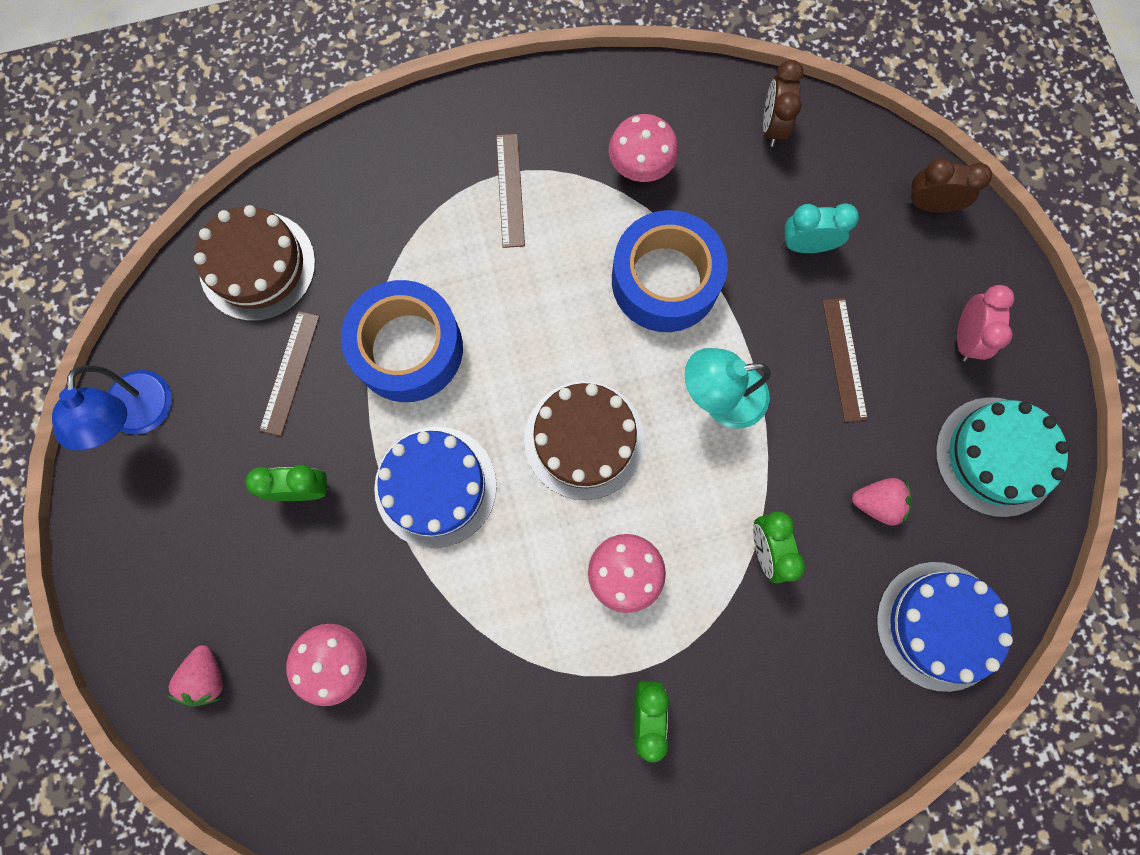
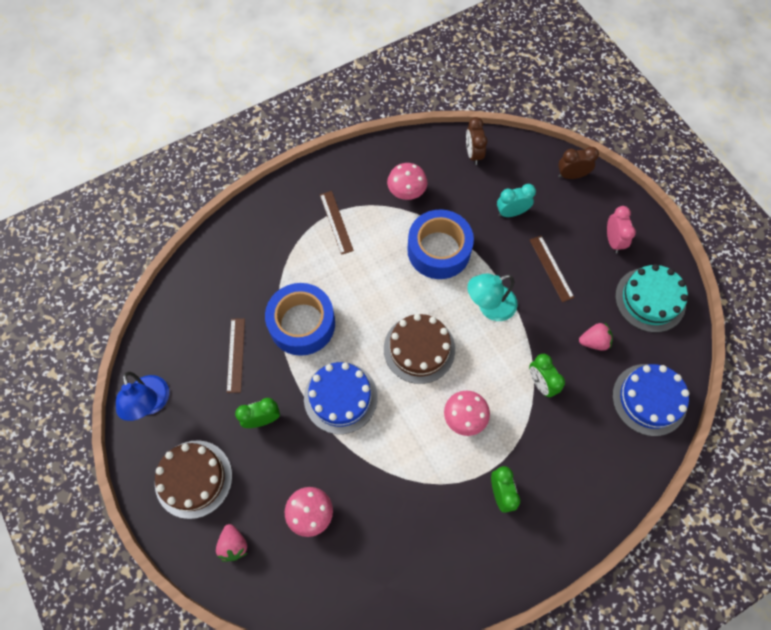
camera: 15 degrees left, 10 degrees down
brown cake [194,205,316,321] -> brown cake moved to [155,440,232,519]

